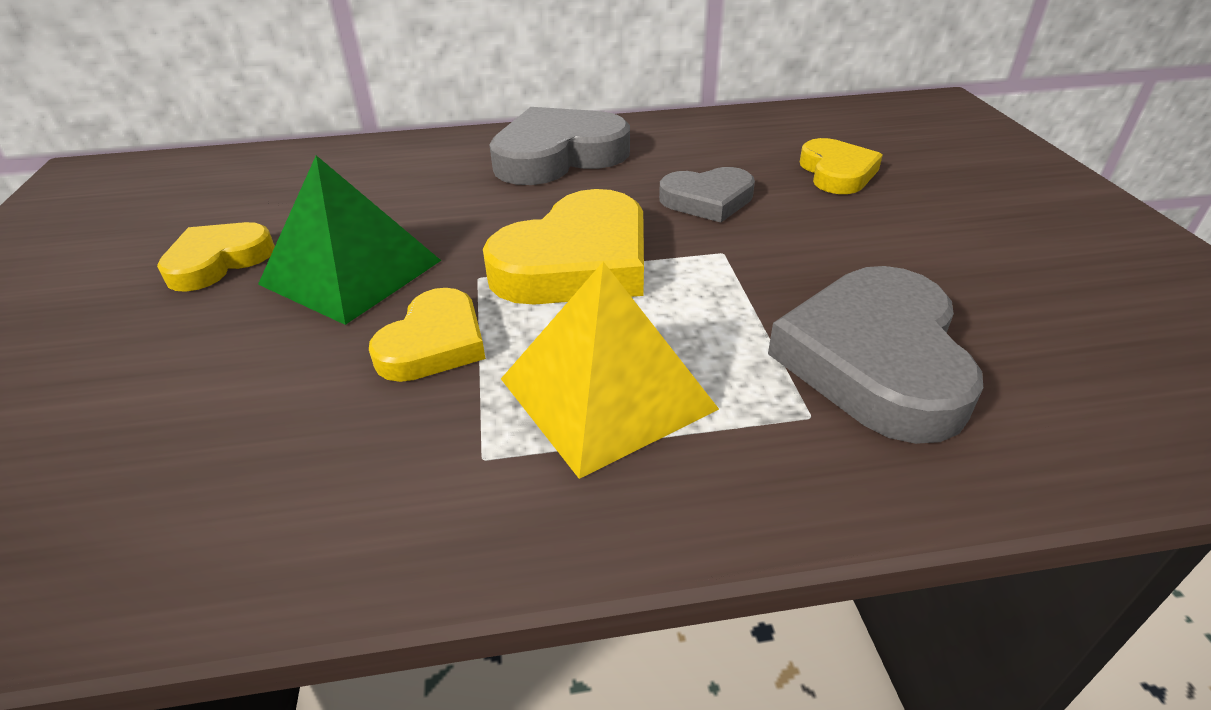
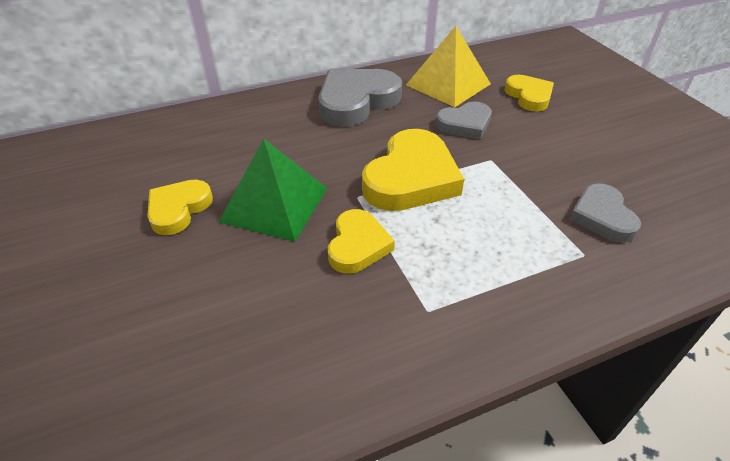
camera: 15 degrees left, 5 degrees up
yellow pyramid [501,262,719,479] -> yellow pyramid moved to [406,26,491,107]
grey heart [768,266,983,444] -> grey heart [569,183,641,243], size x0.60

